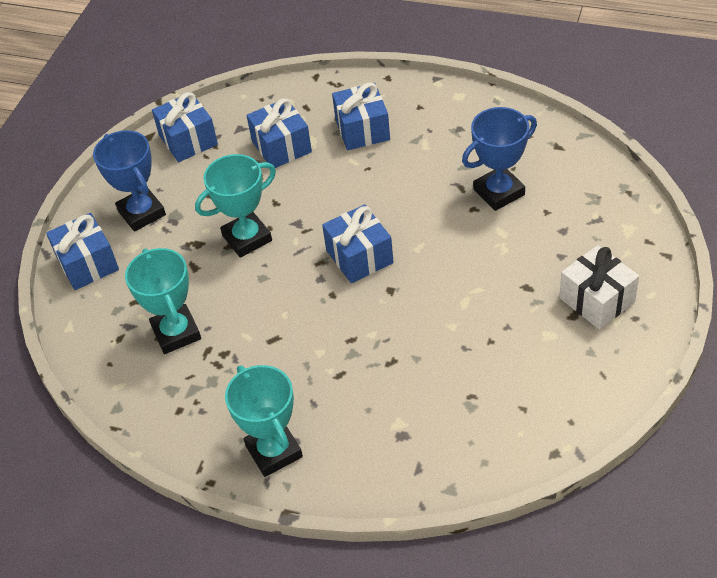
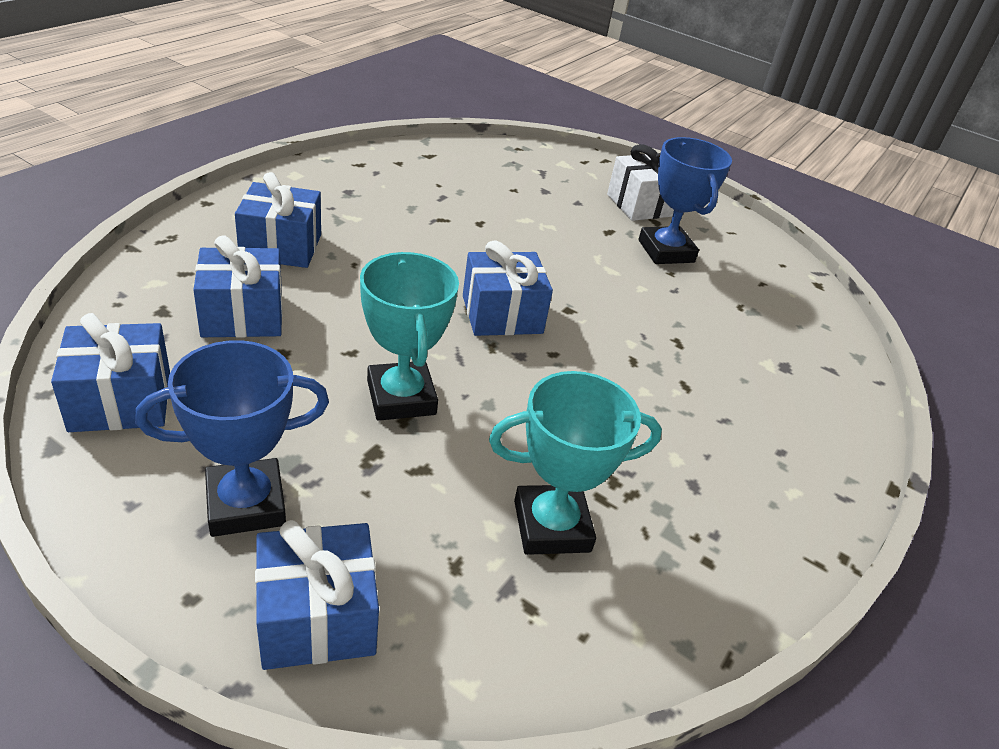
camera: 85 degrees left, 10 degrees down
turquoise trophy [225,365,303,477] -> none
blue trophy [462,107,537,211] -> blue trophy moved to [638,137,732,264]

